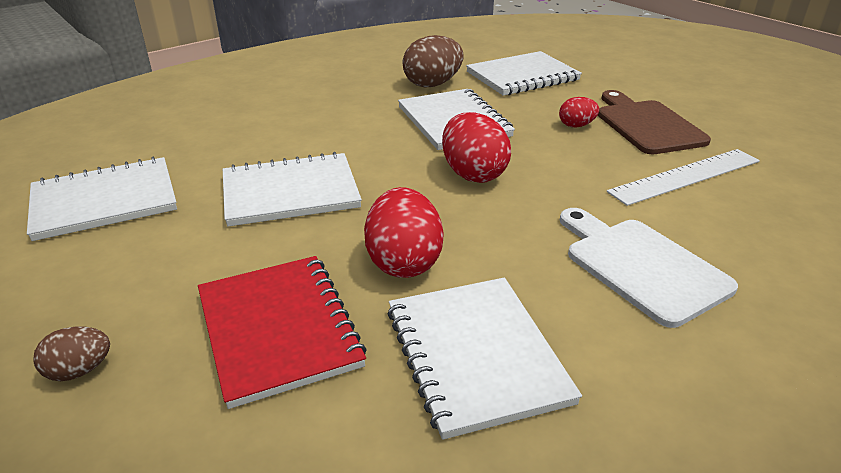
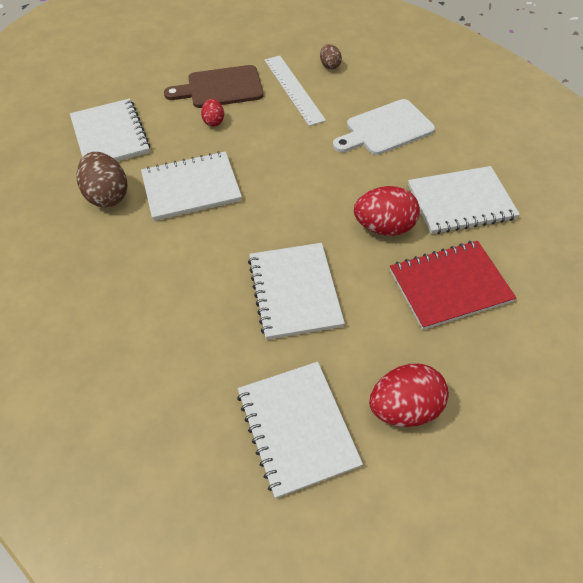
camera: 85 degrees left, 20 degrees up
brown egg [33,326,110,381] -> brown egg moved to [320,44,342,69]
red egg [442,112,511,183] -> red egg moved to [369,364,449,427]

